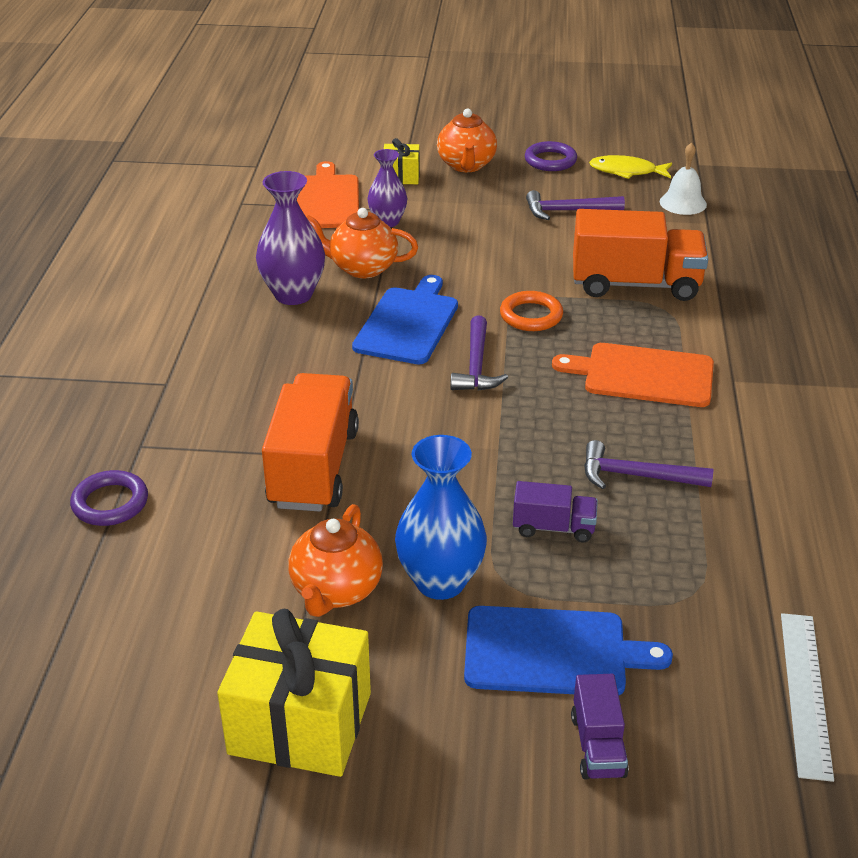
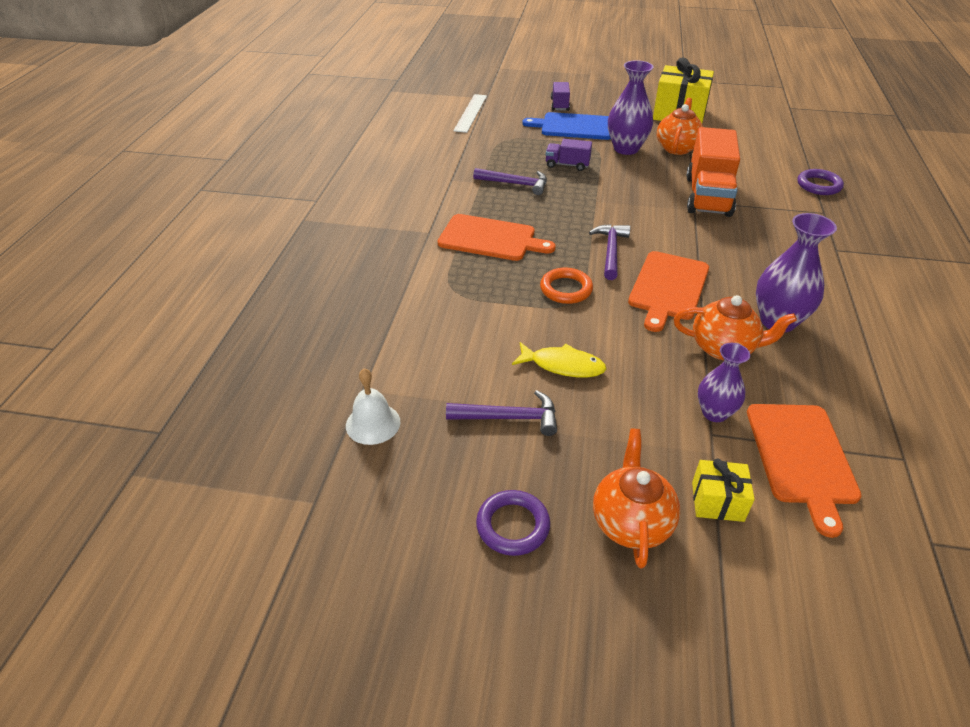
camera: 175 degrees left, 5 degrees up
blue cutting board [352,275,458,364] -> orange cutting board [628,251,709,332]
blue vase [395,435,487,600] -> purple vase [608,60,654,155]
orange truck [573,209,708,301] -> none
yellow fish [589,155,672,179] -> yellow fish moved to [512,342,606,378]

